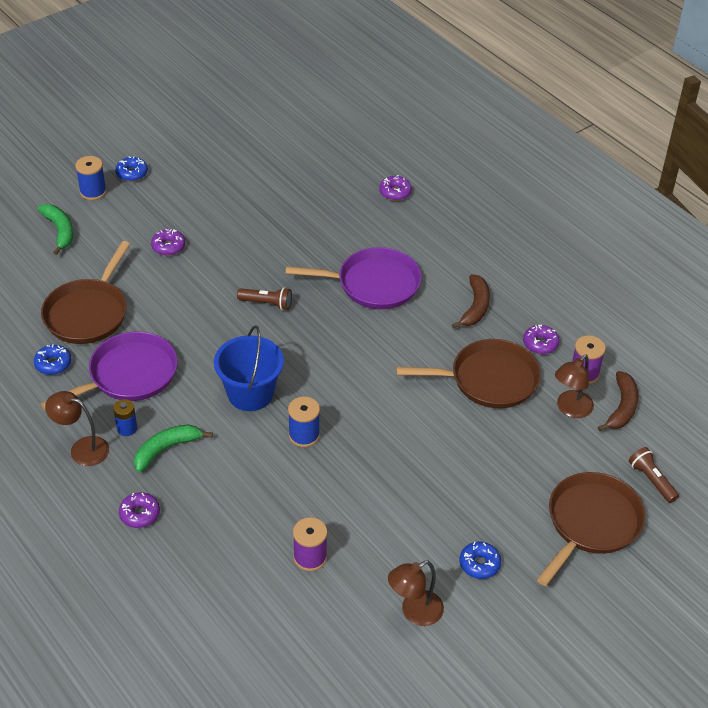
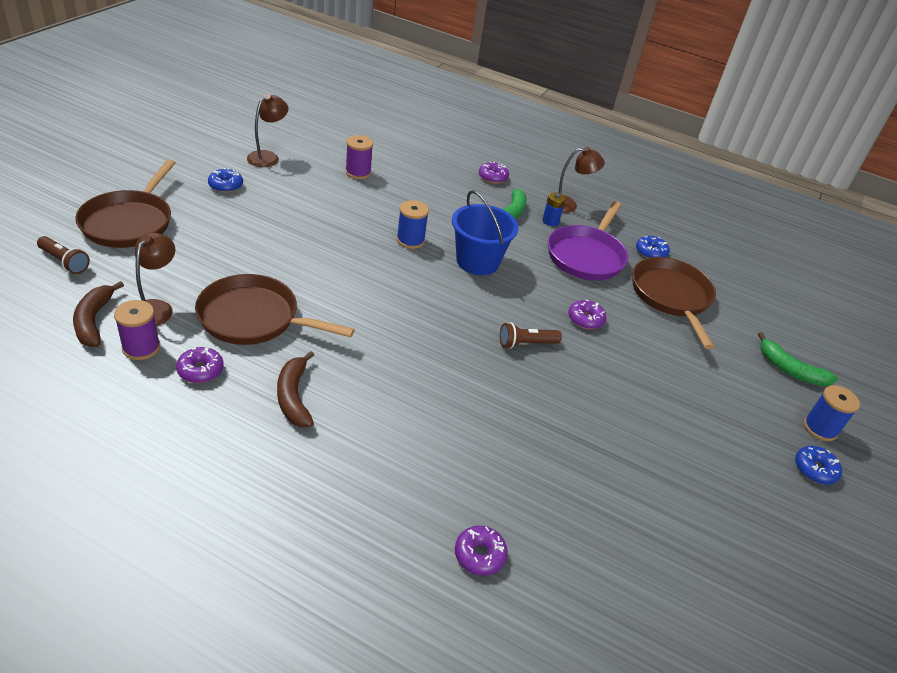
camera: 150 degrees right, 5 degrees down
purple donut [151,229,185,256] -> purple donut moved to [568,300,606,329]
purple pan [285,247,422,309] -> none
brown pan [396,339,541,409] -> brown pan turned 45 degrees clockwise [195,274,355,345]

